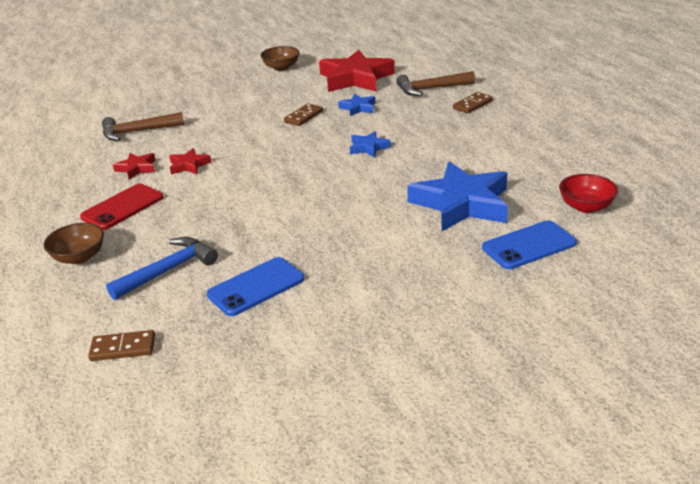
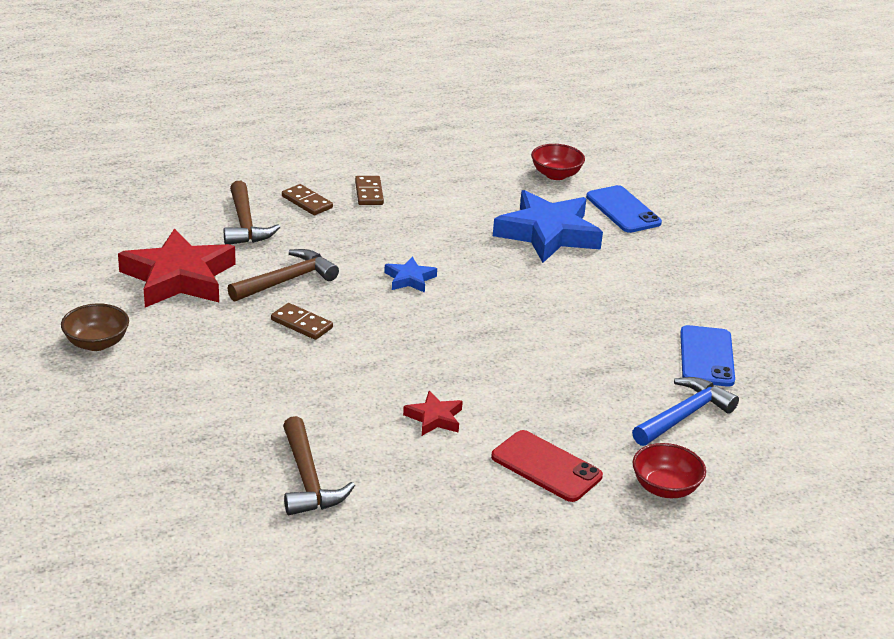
camera: 95 degrees left, 0 degrees up
brown bowl [43,223,104,264] -> red bowl [632,443,706,498]
brown domino [88,330,155,361] -> brown domino moved to [355,176,384,205]
blue hammer [106,237,218,300] -> blue hammer turned 90 degrees clockwise [632,377,739,446]
red star [113,153,156,179] -> none
blue phone [207,257,304,316] -> blue phone turned 45 degrees clockwise [680,325,735,387]
blue star [338,94,376,116] -> brown hammer [227,249,339,302]

